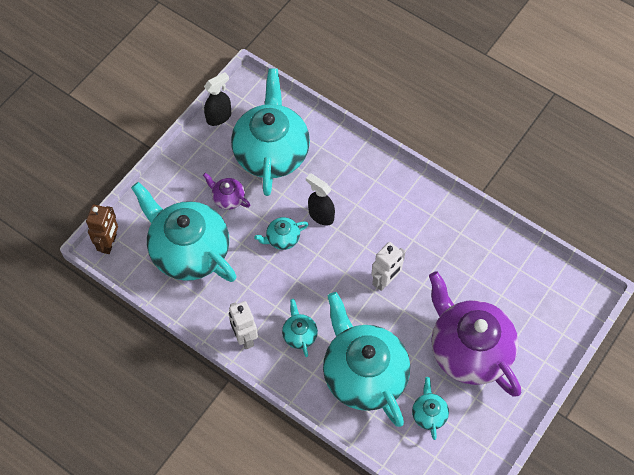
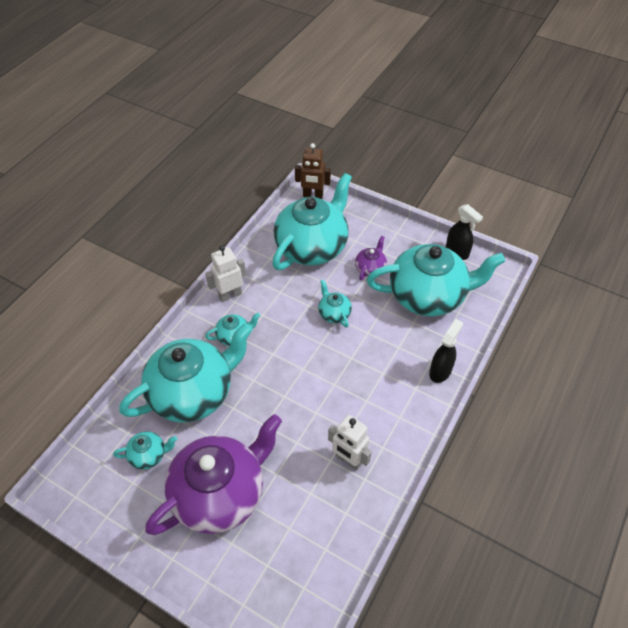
camera: 85 degrees right, 10 degrees down
black spray bottle [306,173,335,226] -> black spray bottle moved to [429,319,463,383]
white robot [371,242,405,291] -> white robot moved to [328,415,372,471]

